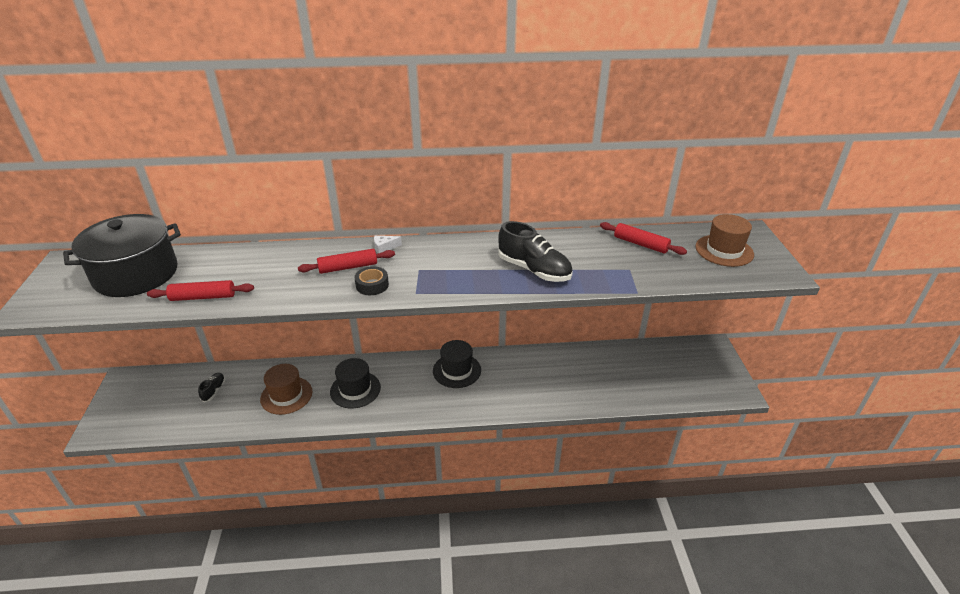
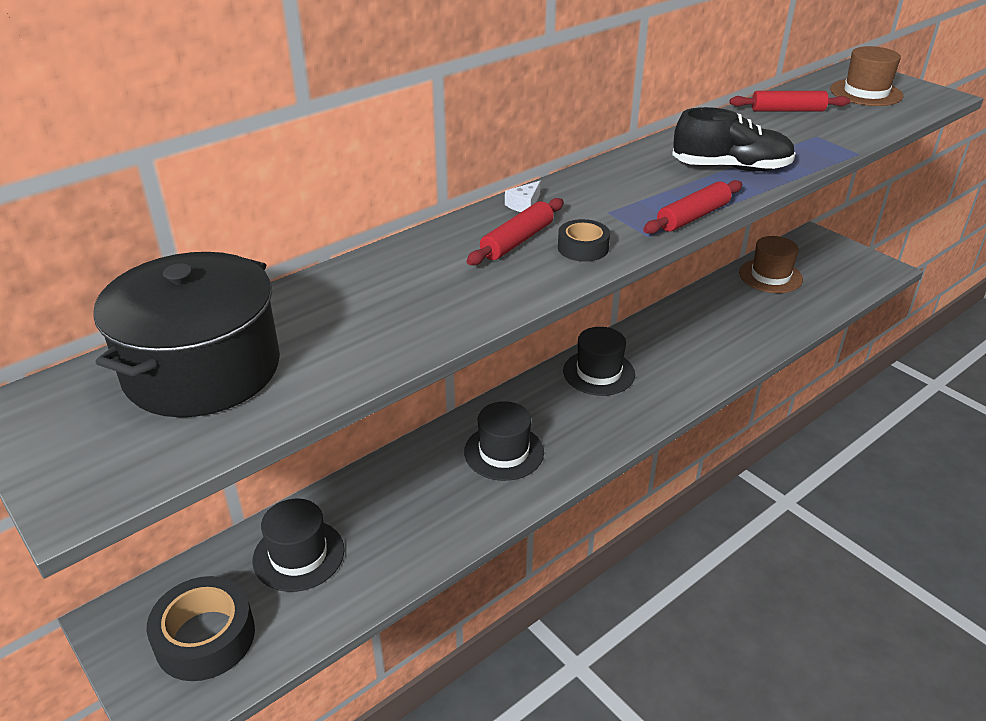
camera: 35 degrees left, 0 degrees up
red rolling pin [147,280,254,301] -> red rolling pin moved to [643,180,742,234]
black shoe [198,373,225,402] -> black hat [253,499,345,592]
brown hat [260,364,312,415] -> brown hat moved to [739,236,803,293]
none -> black tape [147,576,255,681]

